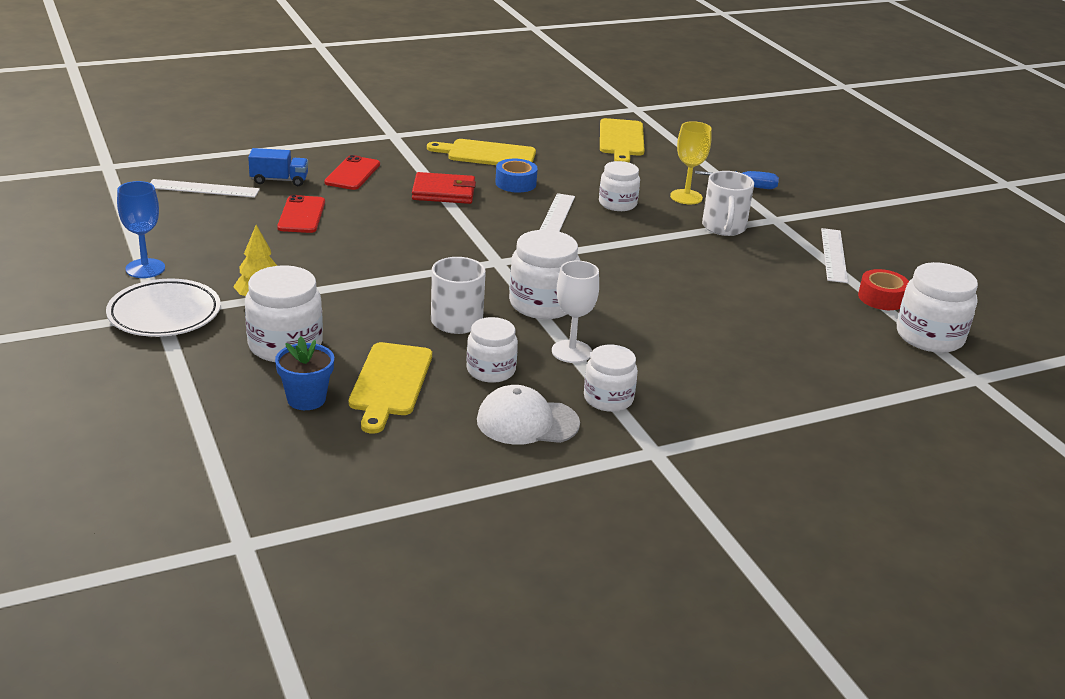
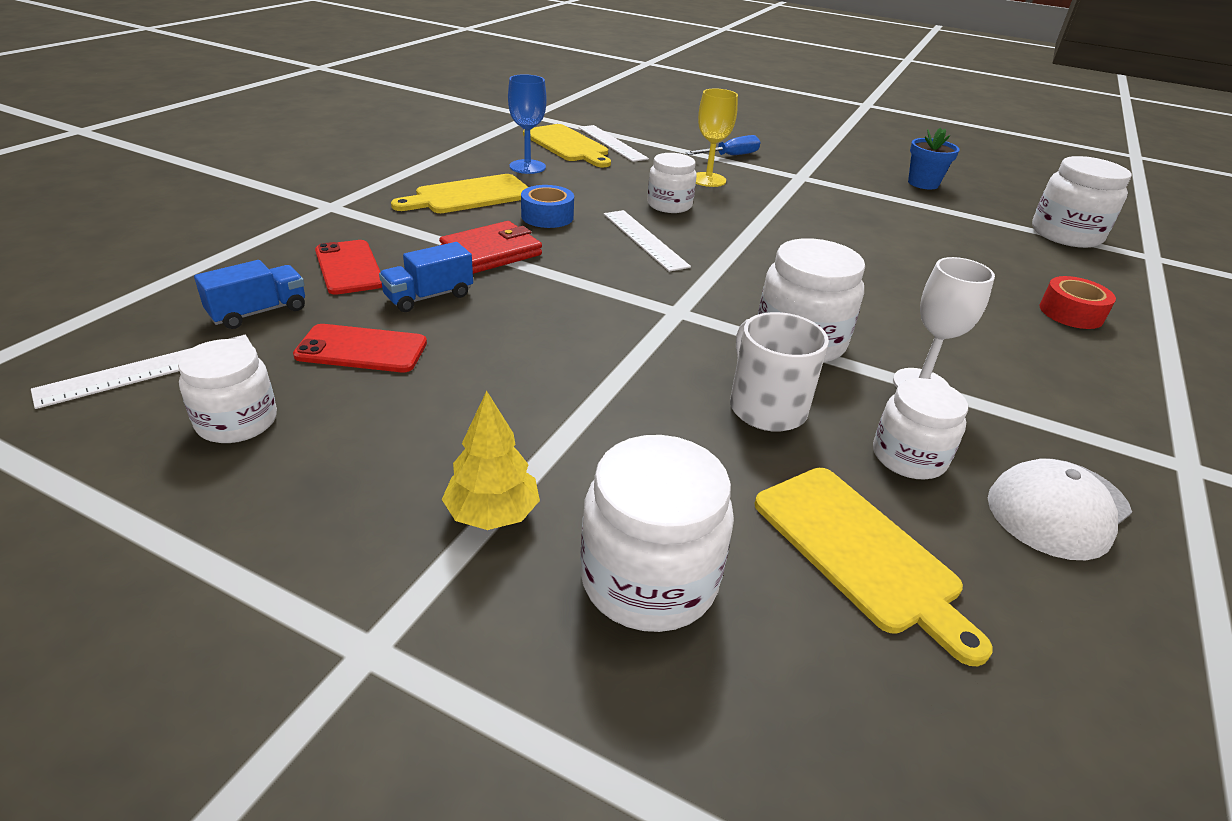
camera: 40 degrees left, 5 degrees up
white plate [106,279,221,337] -> none
blue goblet [117,181,165,278] -> blue goblet moved to [508,74,547,174]
blue flower pot [275,336,334,410] -> blue flower pot moved to [908,128,959,189]
red phone [277,195,325,233] -> red phone turned 45 degrees counterclockwise [293,324,427,372]
white jar [584,345,638,412] -> white jar moved to [178,339,277,443]
white mug [702,171,754,236] -> none
white ruler [821,228,848,283] -> white ruler moved to [578,125,649,162]
red tape [858,269,909,310] -> red tape moved to [1039,276,1116,329]
none -> blue truck [379,242,473,312]

